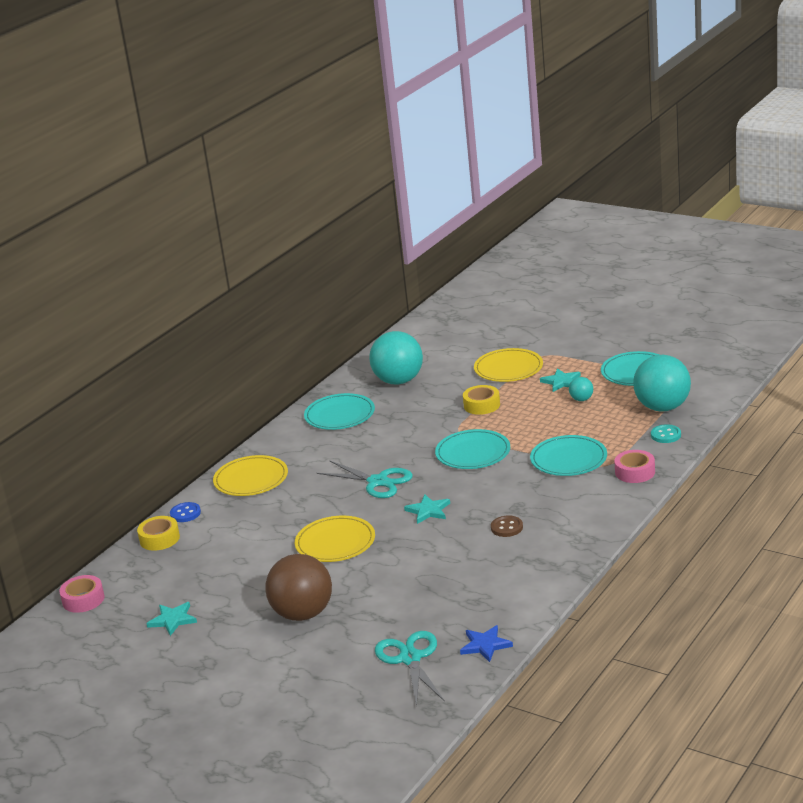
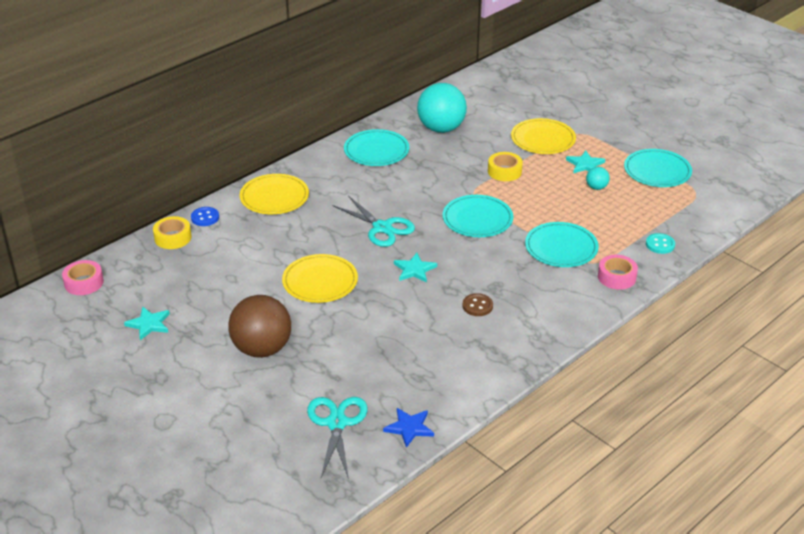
camera: 10 degrees right, 10 degrees up
turquoise ball [633,355,691,412] -> none

